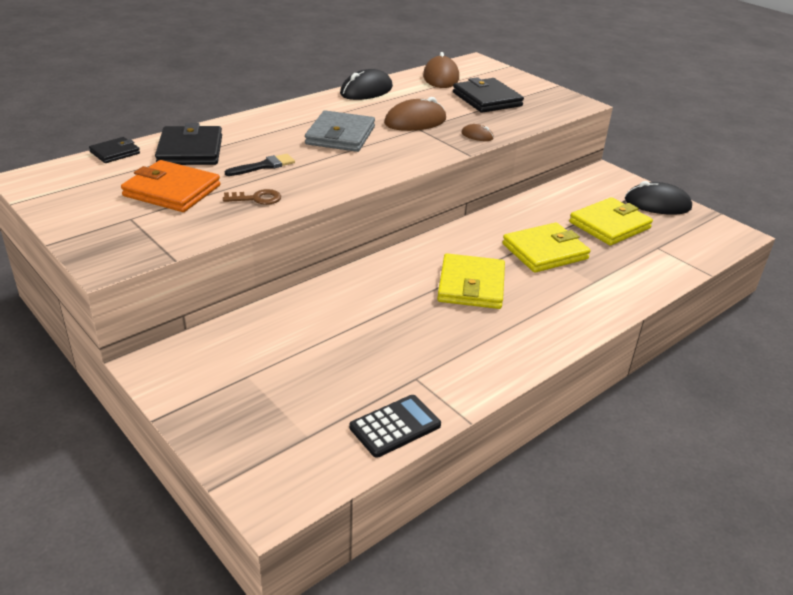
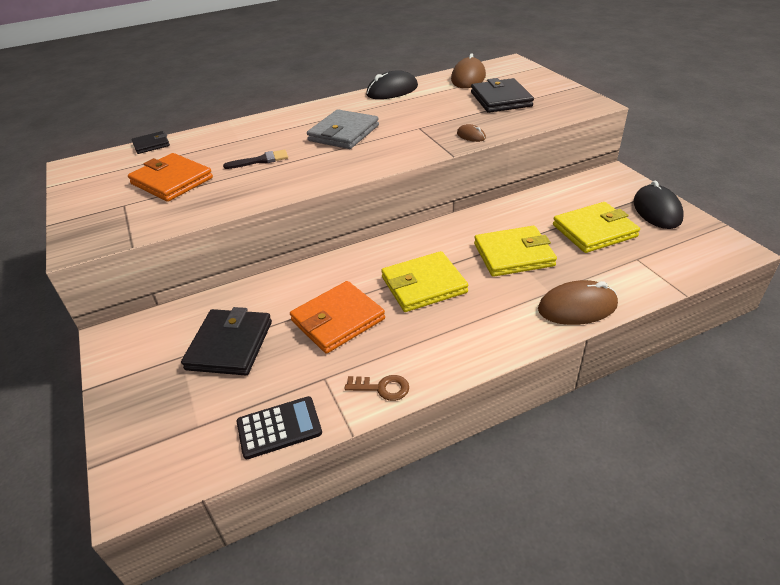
camera: 20 degrees right, 5 degrees up
black wallet [155,123,222,165] -> black wallet moved to [181,307,272,375]
brown key [223,189,281,205] -> brown key moved to [345,375,409,401]
brown mouse [384,97,446,131] -> brown mouse moved to [538,280,618,325]
yellow wallet [437,253,505,309] -> yellow wallet turned 45 degrees clockwise [381,251,468,312]
black mouse [625,181,692,215] -> black mouse turned 60 degrees clockwise [633,181,684,229]
none -> orange wallet [290,281,385,354]

